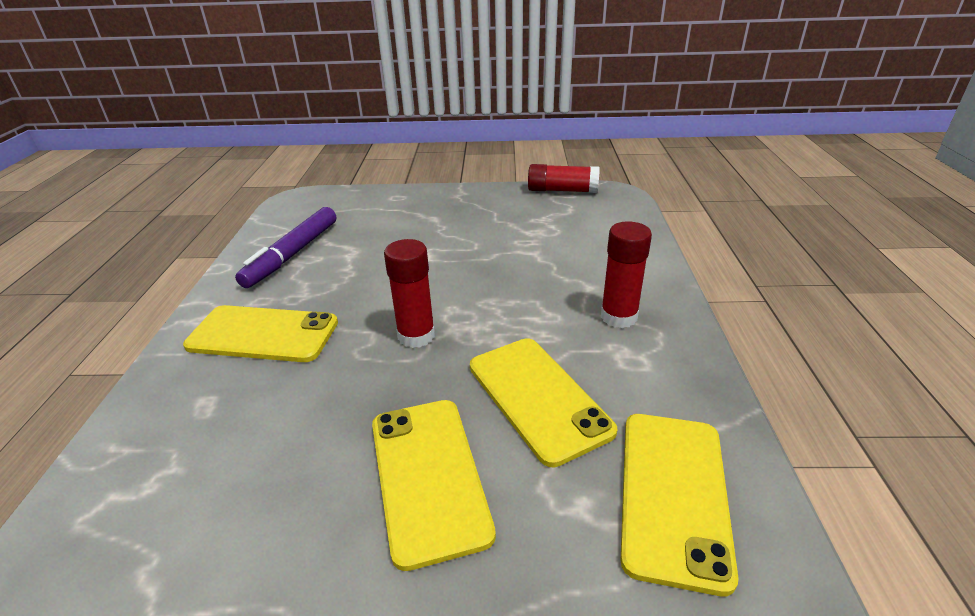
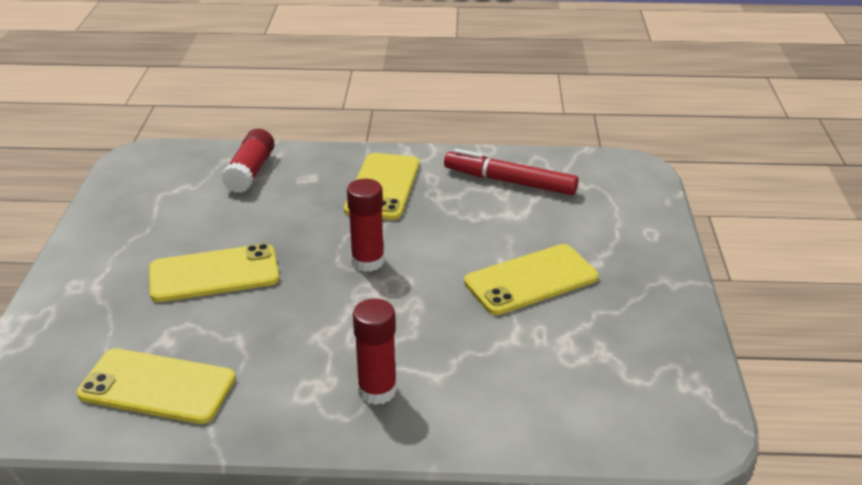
camera: 90 degrees right, 0 degrees up
purple marker [235,207,336,288] -> red marker [444,149,579,195]
yellow phone [470,338,617,467] -> yellow phone moved to [464,244,598,315]
red glue stick [528,164,600,193] -> red glue stick moved to [221,129,275,193]

